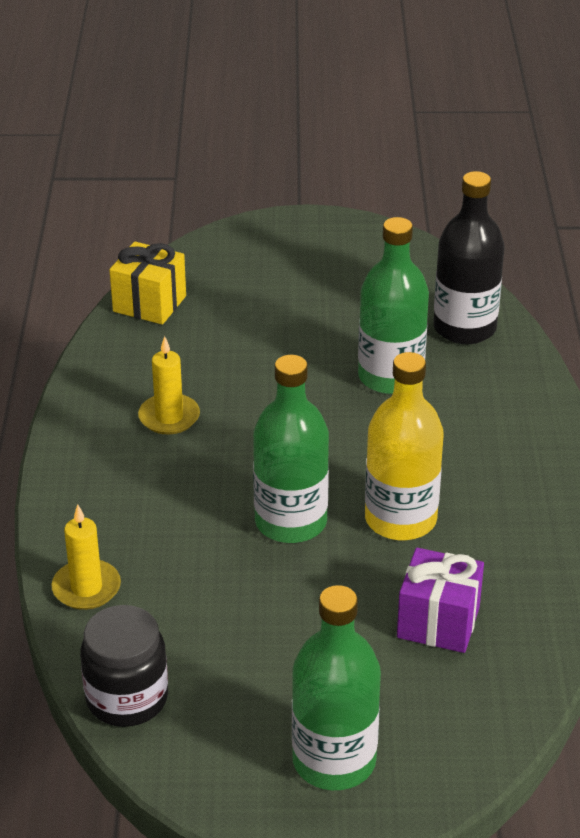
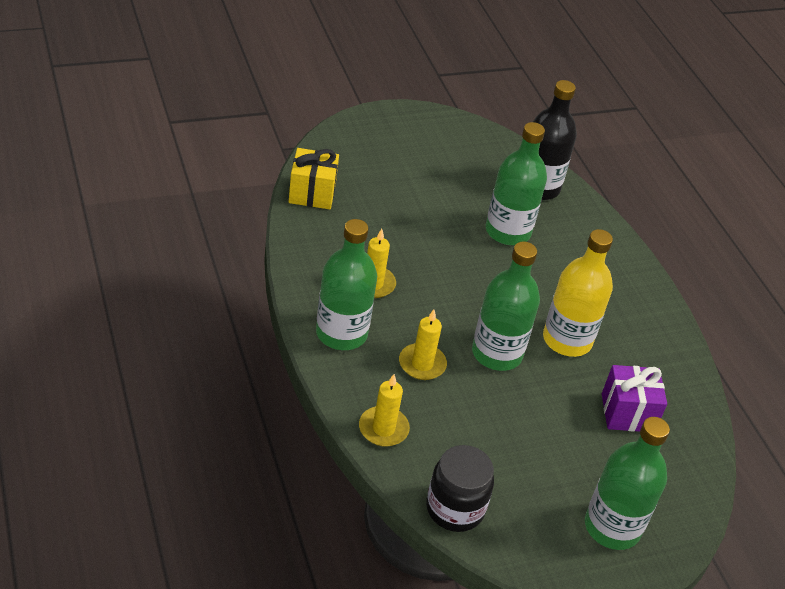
camera: 25 degrees left, 5 degrees up
none -> green bottle [316,219,377,350]
none -> yellow candle [399,310,447,380]

